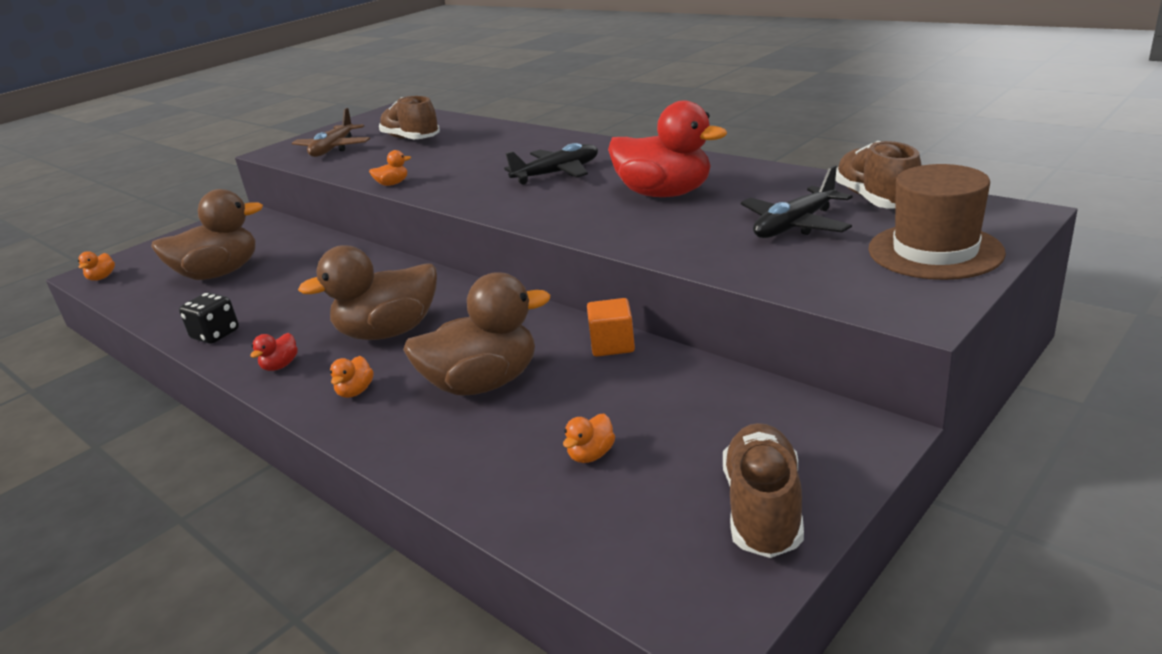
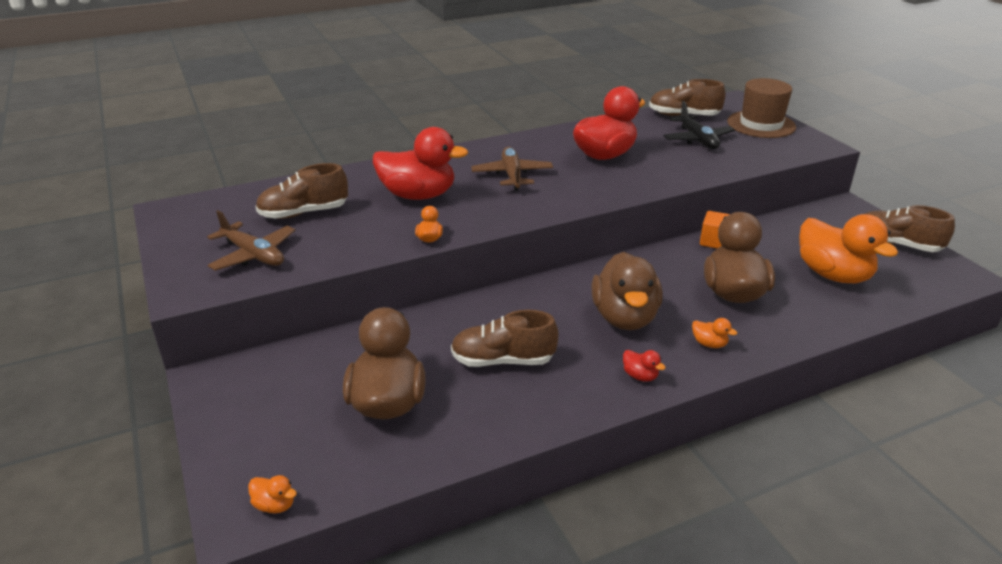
camera: 70 degrees left, 5 degrees up
black dice [179,292,239,344] -> none
black plane [504,143,598,185] -> brown plane [471,147,553,191]
orange duck [563,414,615,463] -> orange duck [799,214,898,283], size x2.49
none -> red duck [373,127,468,200]
none -> brown shoe [451,310,559,367]

